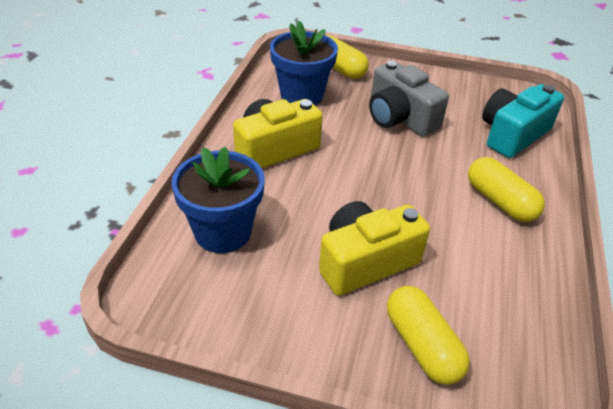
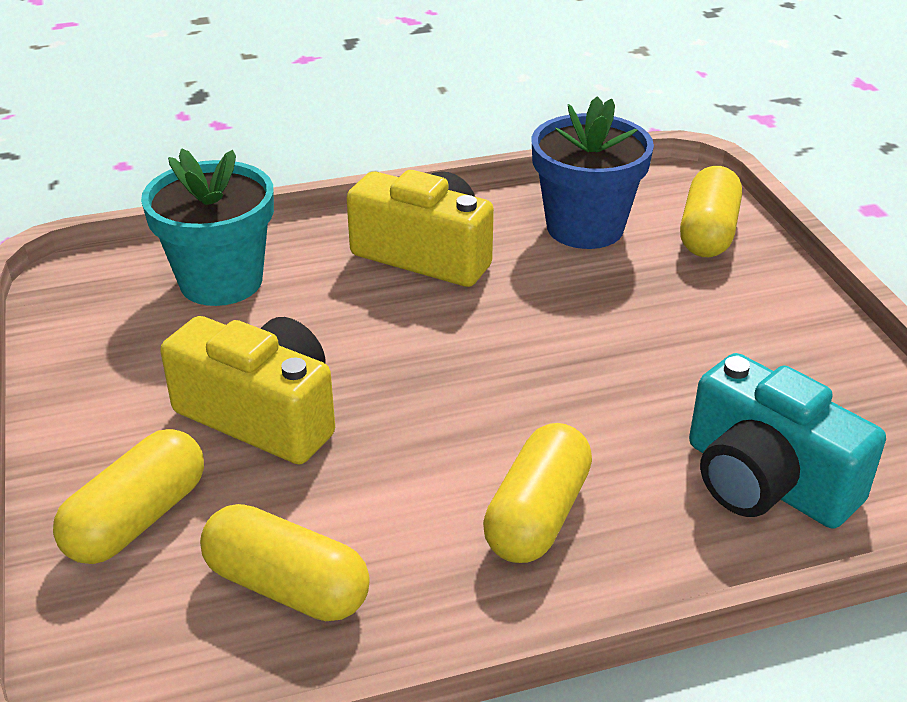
camera: 60 degrees right, 5 degrees down
blue flower pot [171,147,265,253] -> turquoise flower pot [141,149,274,306]
grey camera [369,61,449,137] -> none
turquoise camera [482,84,564,158] -> turquoise camera turned 150 degrees counterclockwise [689,353,886,529]
none -> yellow capsule [200,504,370,621]

